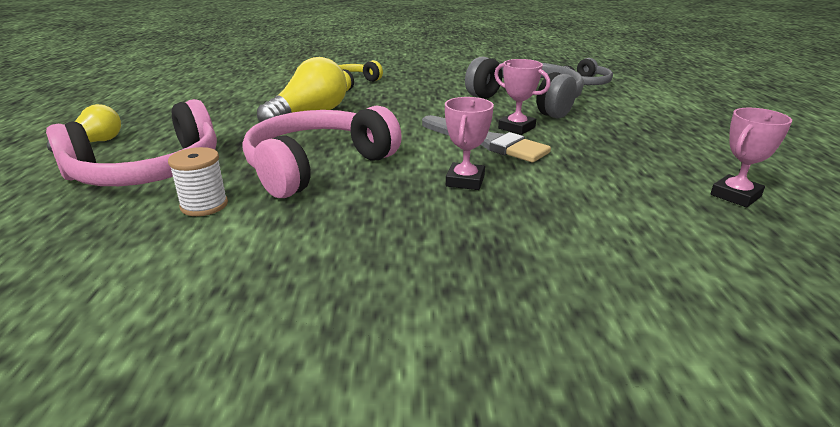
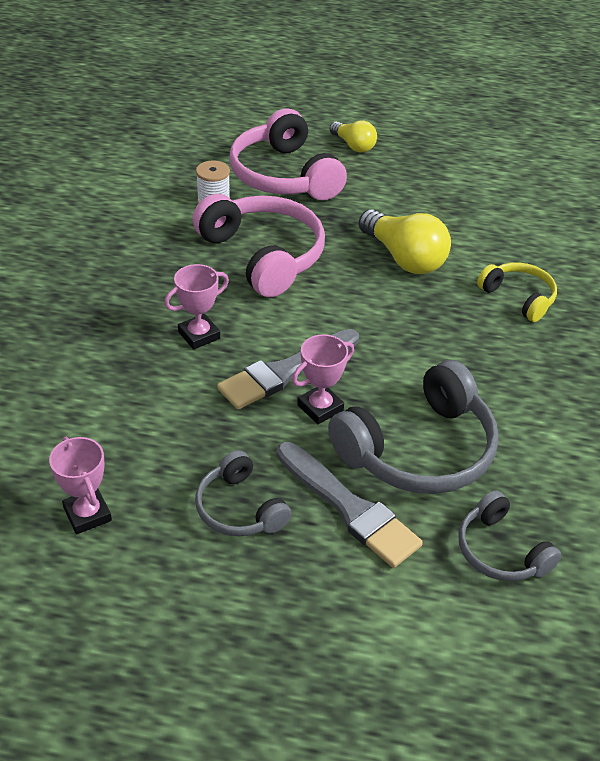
camera: 100 degrees right, 15 degrees up
pink trophy [445,97,494,190] -> pink trophy turned 60 degrees counterclockwise [164,264,229,350]
none -> grey headphones [195,450,292,537]
none -> grey brush [276,442,423,568]

